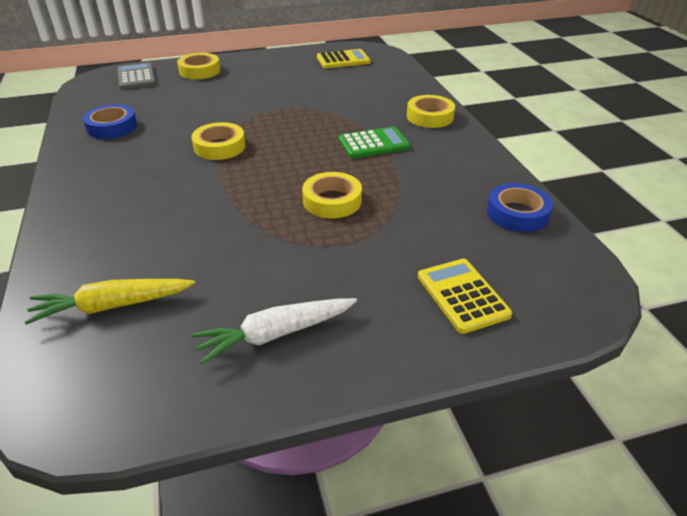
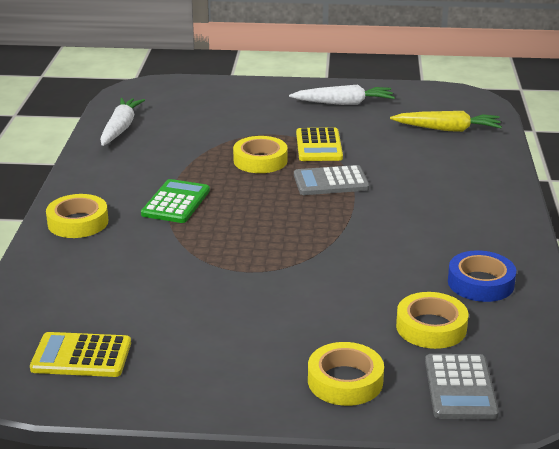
camera: 160 degrees left, 10 degrees down
yellow tape [192,122,246,160] -> yellow tape moved to [396,292,468,349]
green calculator [339,126,410,158] -> green calculator turned 105 degrees clockwise [141,179,210,223]
yellow calculator [418,259,512,334] -> yellow calculator moved to [296,128,343,161]
blue tape [487,183,553,232] -> white carrot [100,98,145,146]
none -> grey calculator [294,165,369,195]

